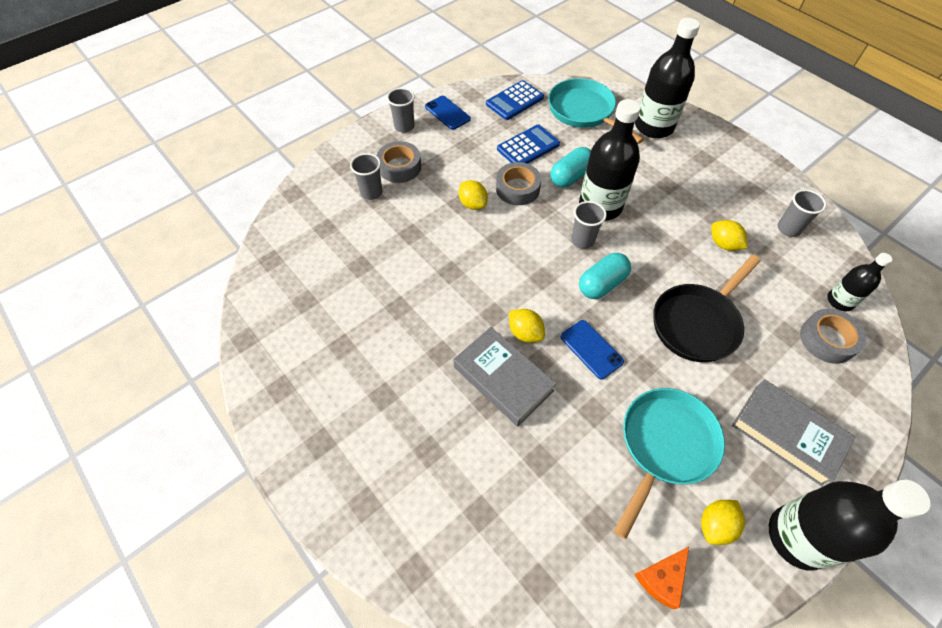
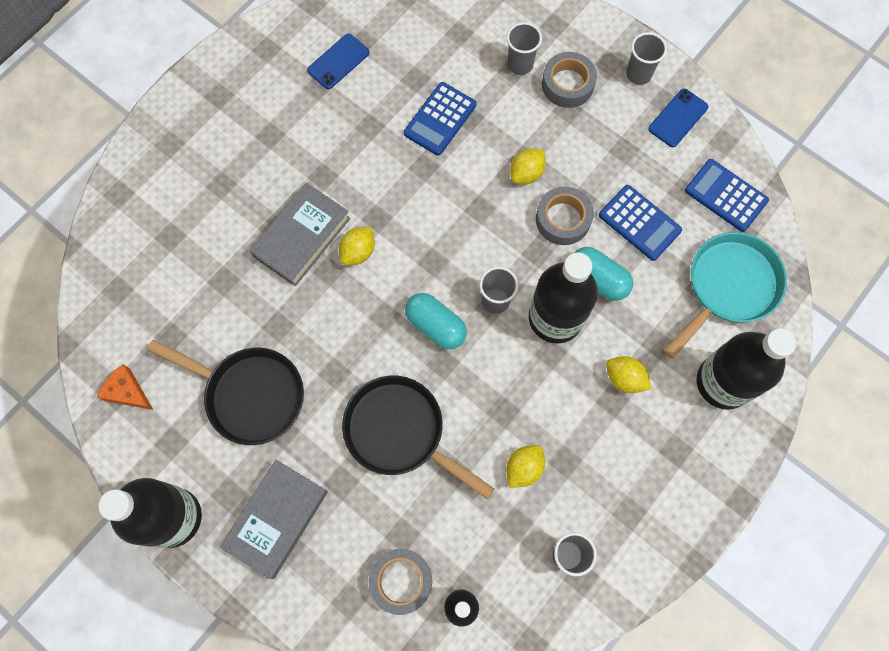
camera: 80 degrees right, 15 degrees up
blue phone [561,320,624,380] -> blue phone moved to [307,34,369,89]
turquoise pan [614,388,725,539] -> black pan [147,339,304,445]
yellow lemon [701,500,745,545] -> yellow lemon moved to [606,356,651,393]
none -> blue calculator [404,82,476,156]

